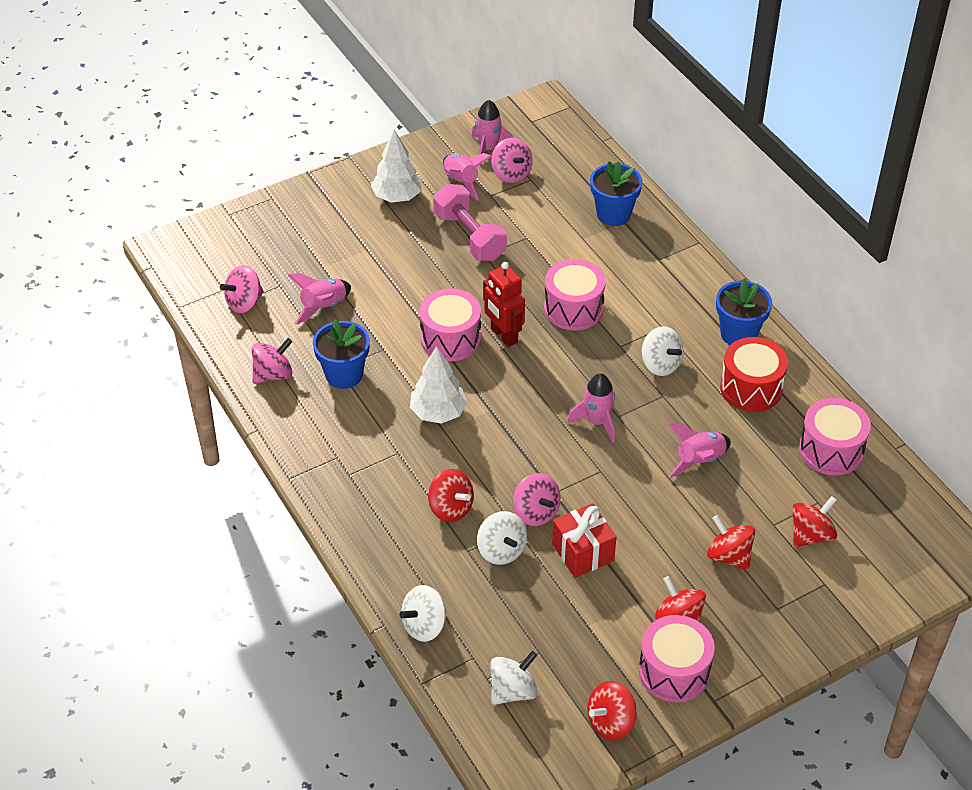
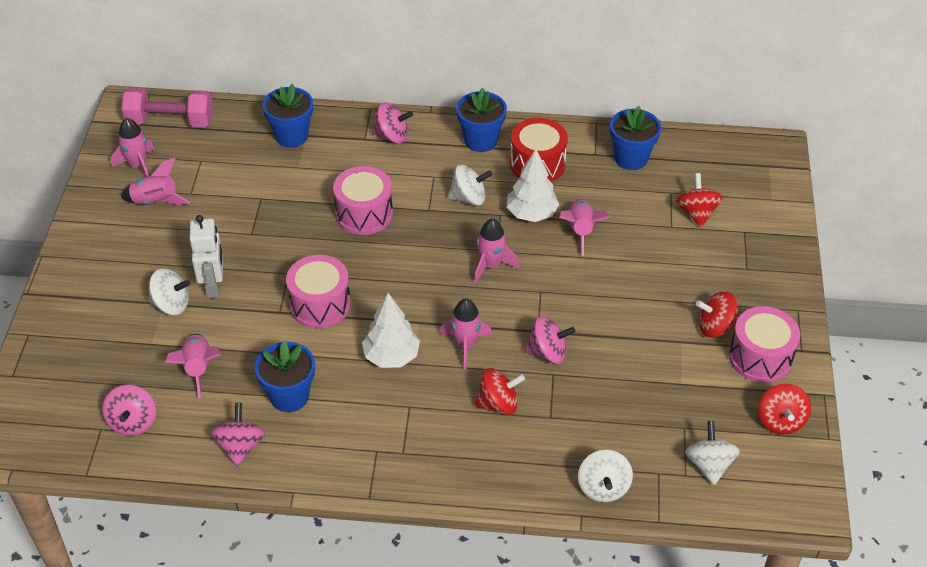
camera: 55 degrees left, 0 degrees up
white tree [371,130,422,203] -> white tree moved to [507,149,559,222]
pink dumbbell [433,184,507,261] -> pink dumbbell moved to [122,88,213,127]
white spinning top [477,511,527,565] -> white spinning top moved to [148,268,190,315]
red robot [483,262,525,347] -> none
pink spinning top [491,138,533,183] -> pink spinning top moved to [372,103,413,144]
red gift [552,503,616,578] -> none
red spinning top [707,515,755,570] -> none
pink drum [799,398,871,476] -> blue flower pot [610,106,661,170]
none -> white robot [189,215,223,299]
none -> pink rocket [440,299,492,369]

